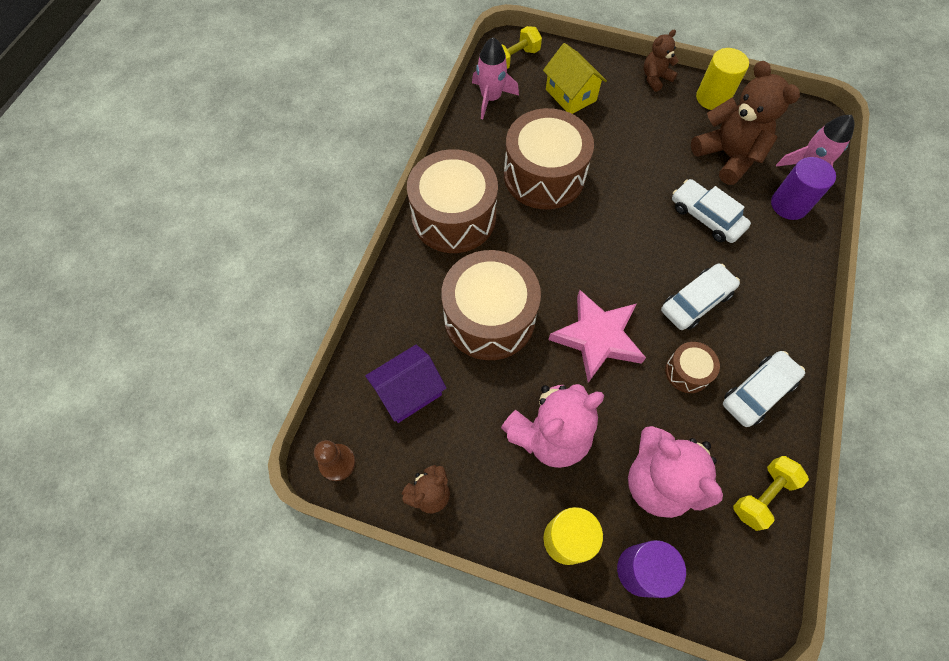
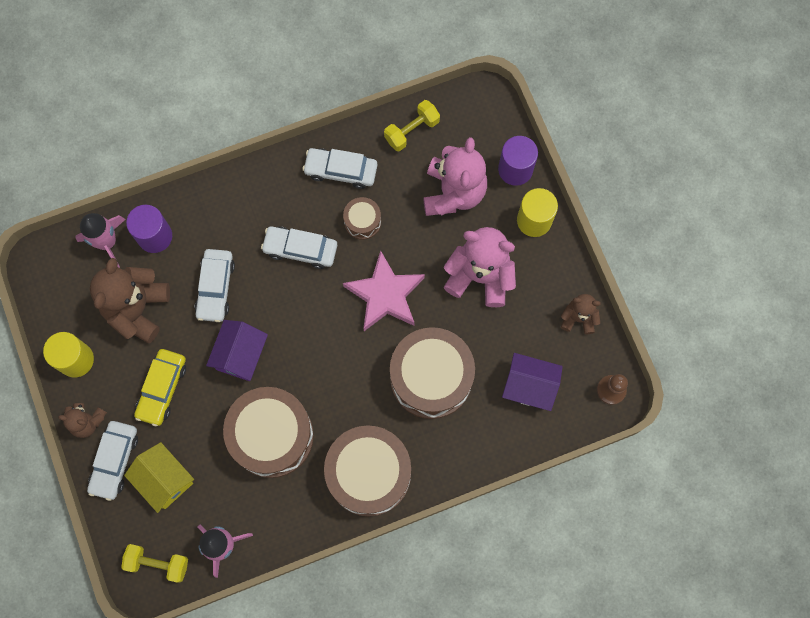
camera: 130 degrees left, 10 degrees up
yellow house [543,43,607,114] -> yellow house turned 60 degrees counterclockwise [124,442,194,513]
yellow dumbbell [733,456,809,531] -> yellow dumbbell turned 45 degrees counterclockwise [384,100,440,151]
none -> white car [87,421,138,501]
none -> yellow car [134,349,186,427]
none -> purple house [206,320,268,381]

